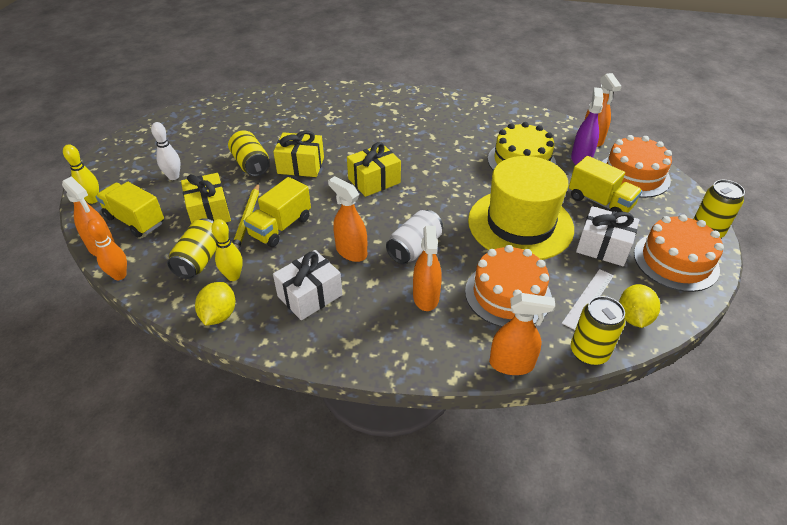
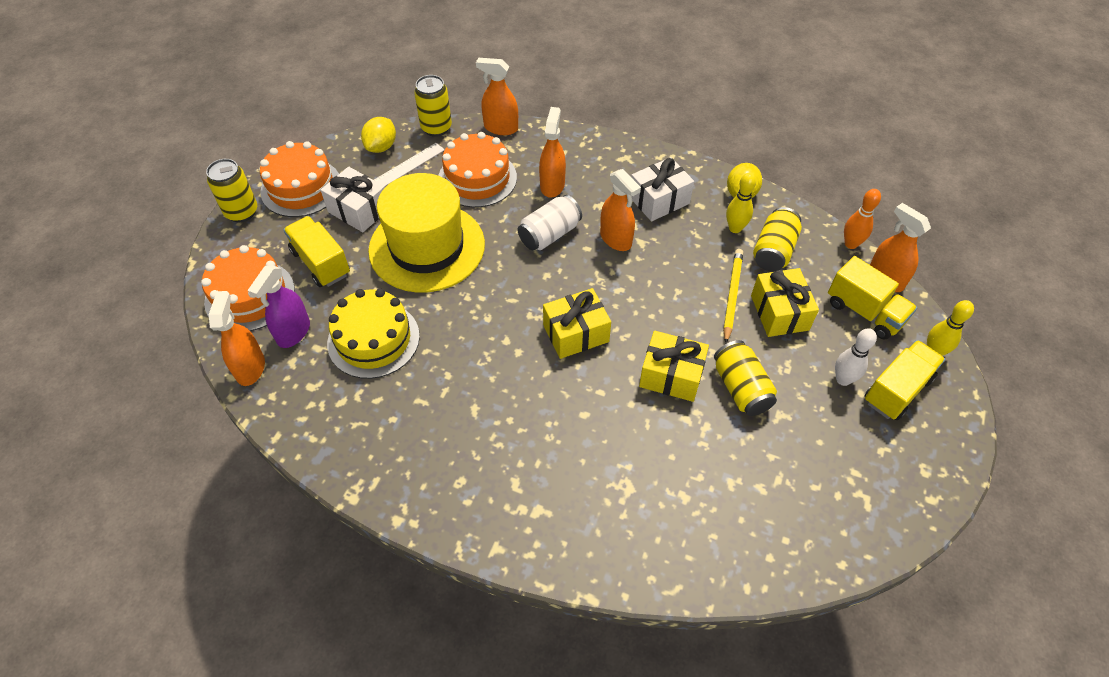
camera: 170 degrees left, 10 degrees up
yellow truck [244,177,311,247] -> yellow truck moved to [864,340,945,420]

